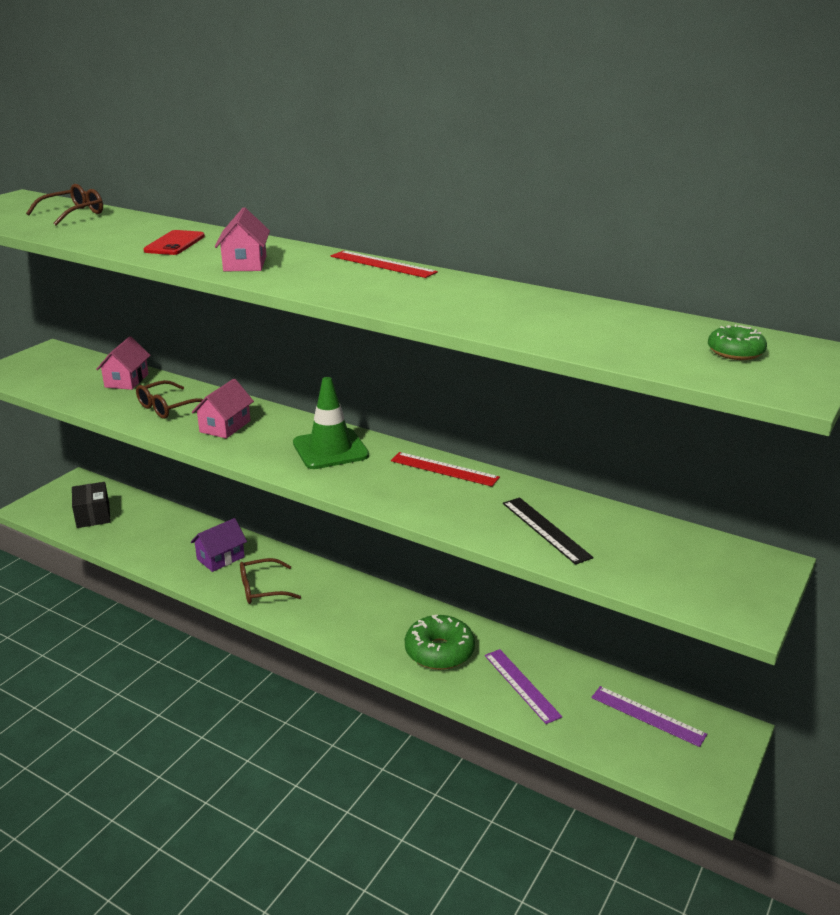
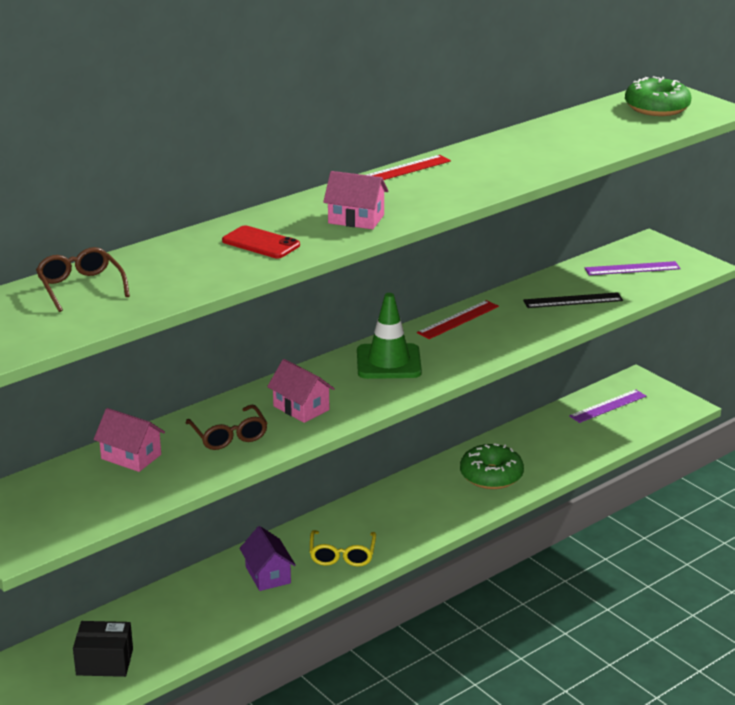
camera: 70 degrees left, 0 degrees up
brown glasses [240,558,301,604] -> yellow glasses [310,530,376,567]
purple ruler [485,649,562,724] -> purple ruler moved to [585,261,681,275]
green donut [708,325,767,360] -> green donut [625,76,692,116], size x1.76

